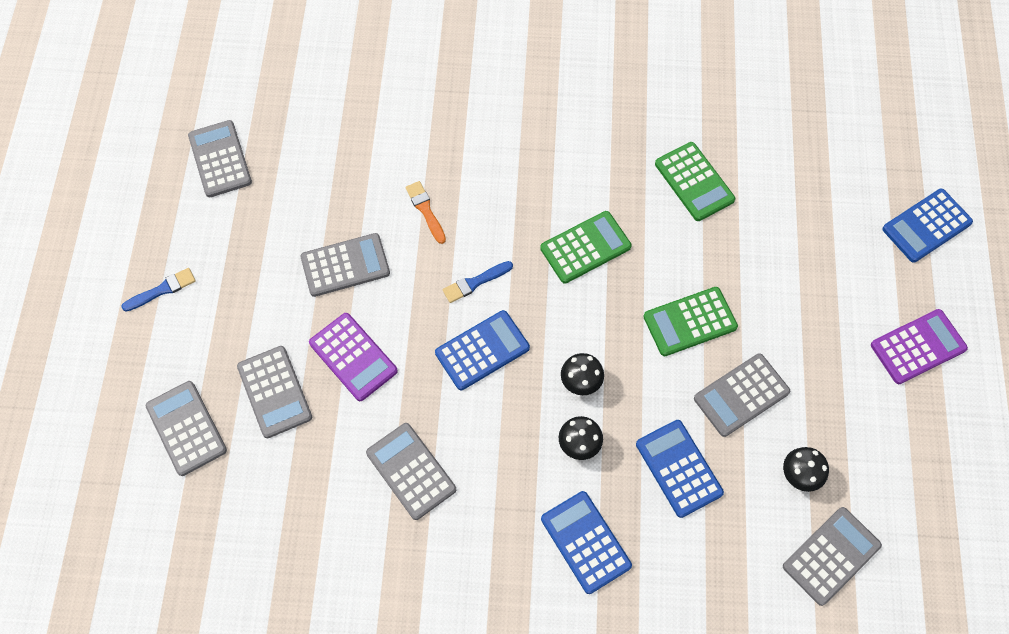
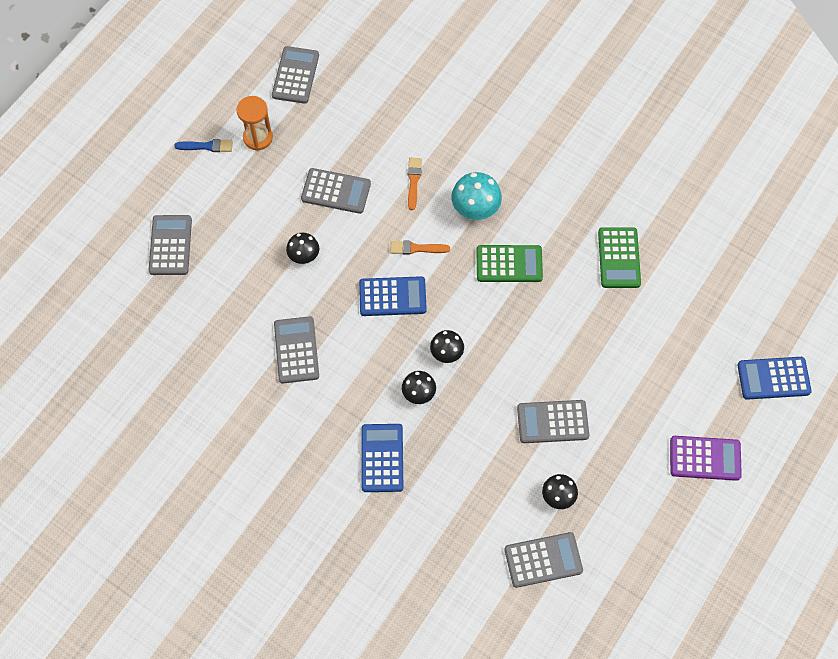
camera: 30 degrees right, 0 degrees up
grey calculator [237,346,312,438] -> none
purple calculator [309,313,398,401] -> black mushroom [286,233,319,264]
blue brush [443,261,513,303] -> orange brush [390,241,450,255]
blue calculator [636,420,724,518] -> none
green calculator [643,287,738,356] -> none
none -> orange hourglass [237,96,273,151]
none -> turquoise mushroom [451,172,502,220]

